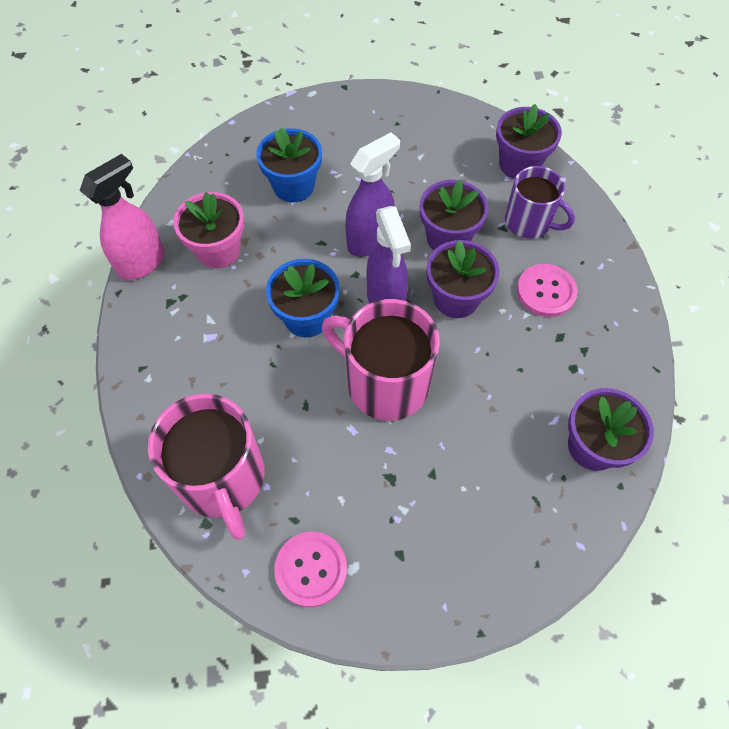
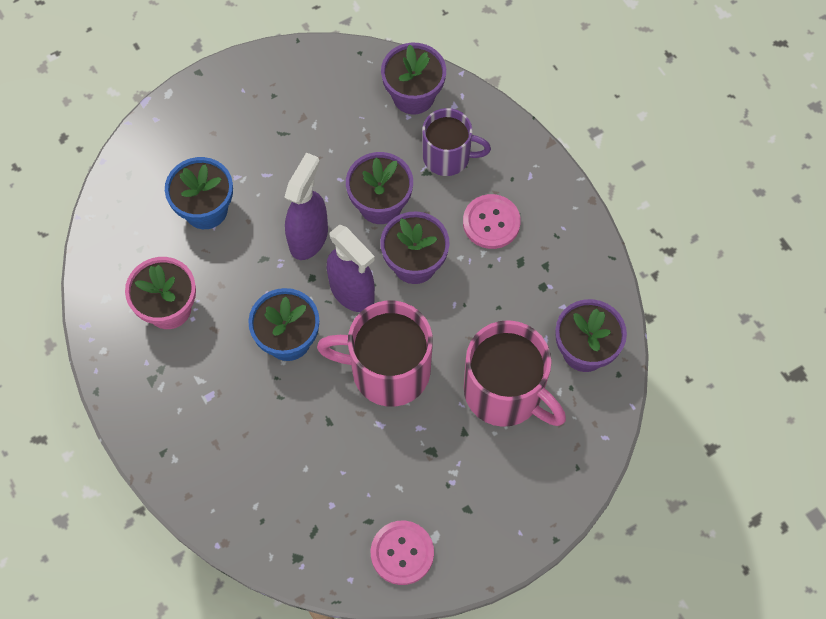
camera: 25 degrees left, 5 degrees up
pink spray bottle [79,154,164,280] -> none
pink mug [148,394,265,540] -> pink mug moved to [464,320,566,427]

